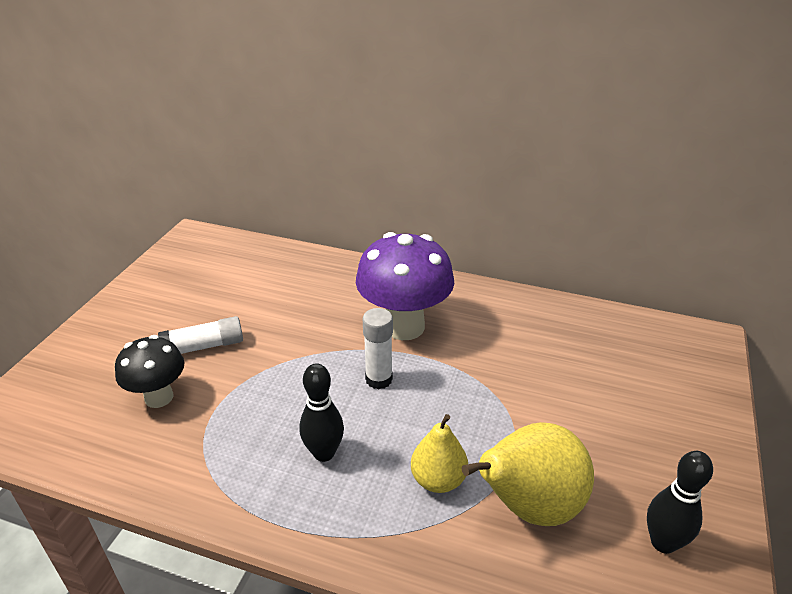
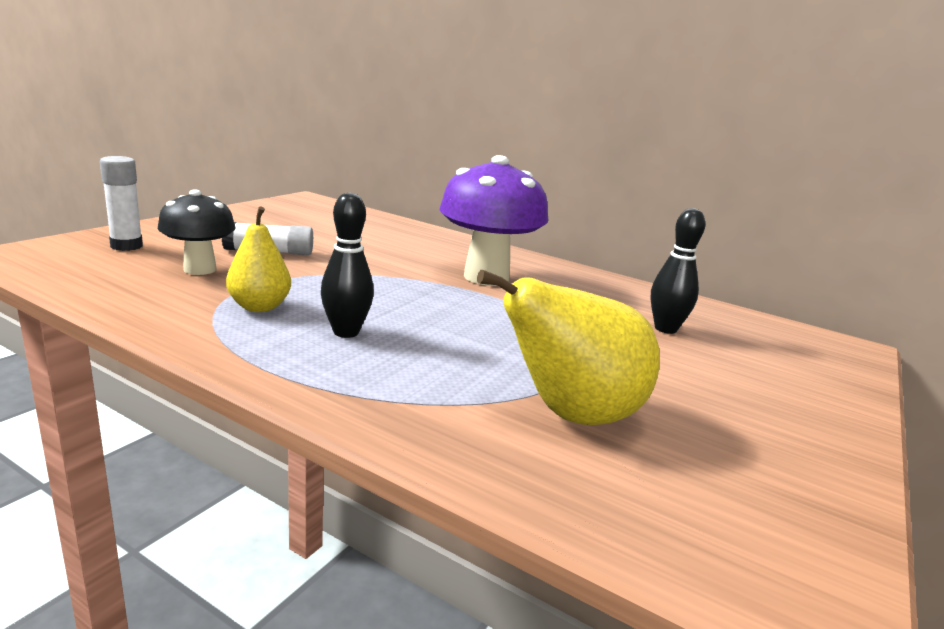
camera: 10 degrees right, 15 degrees down
white glue stick [363,308,393,389] -> white glue stick moved to [100,156,143,251]
yellow pear [411,414,468,493] -> yellow pear moved to [226,207,291,312]
black bowling pin [647,451,713,554] -> black bowling pin moved to [651,208,705,334]

